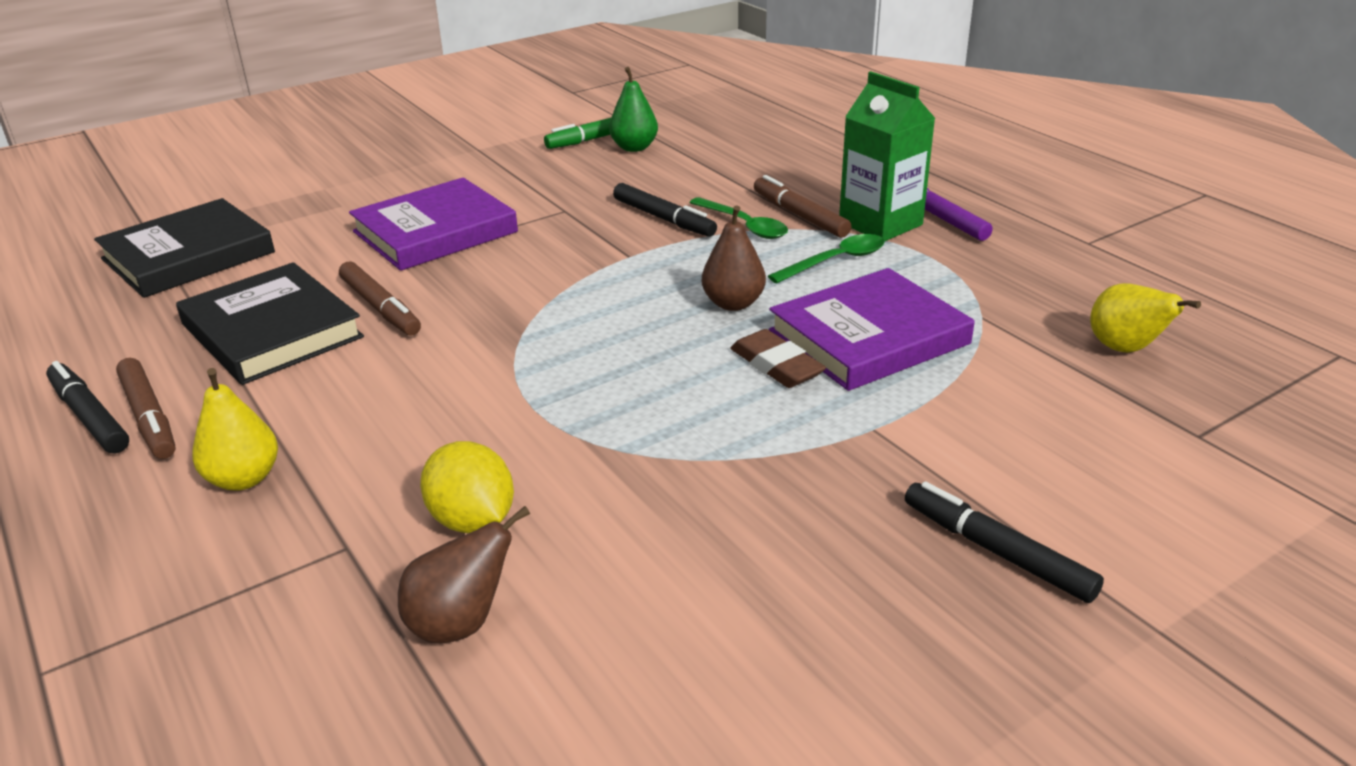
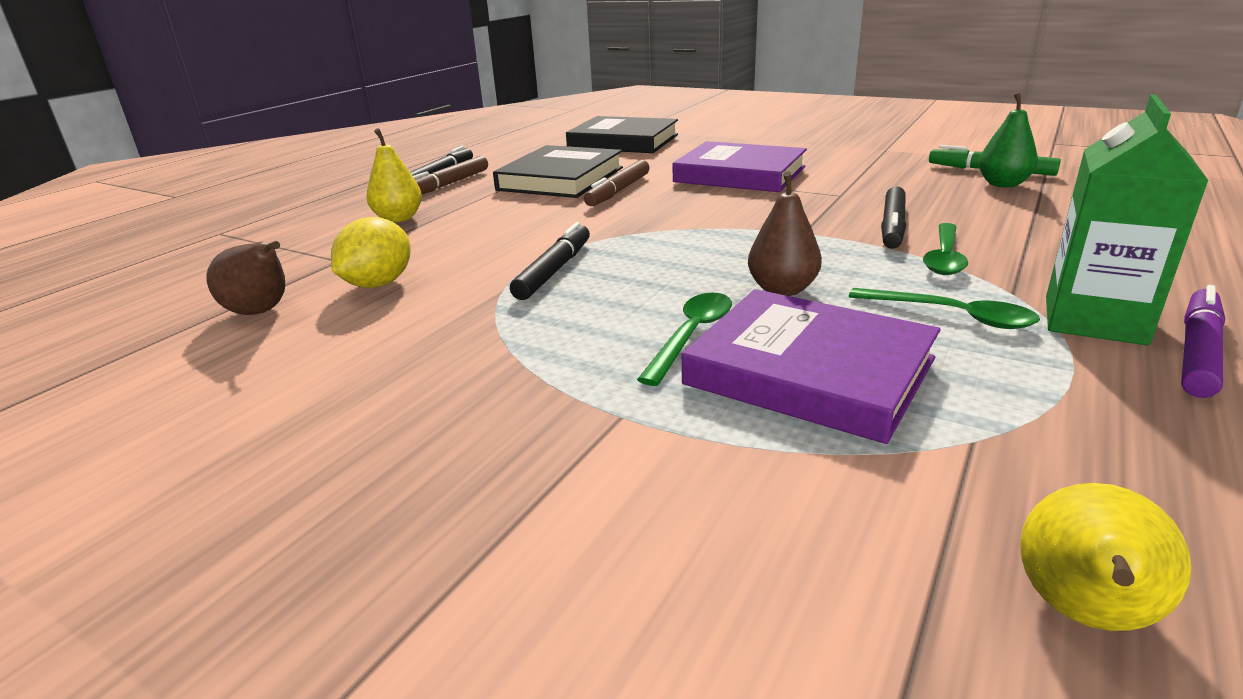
camera: 65 degrees right, 5 degrees down
brown eraser [730,329,826,388] -> green spoon [637,293,732,386]
brown marker [754,175,851,238] -> none
black marker [905,481,1104,603] -> black marker moved to [510,222,590,300]

